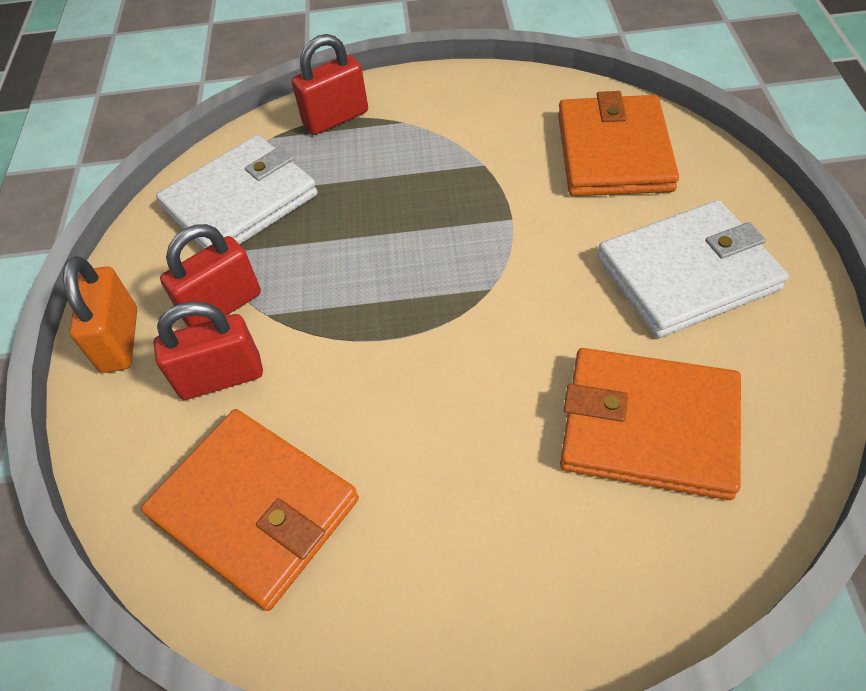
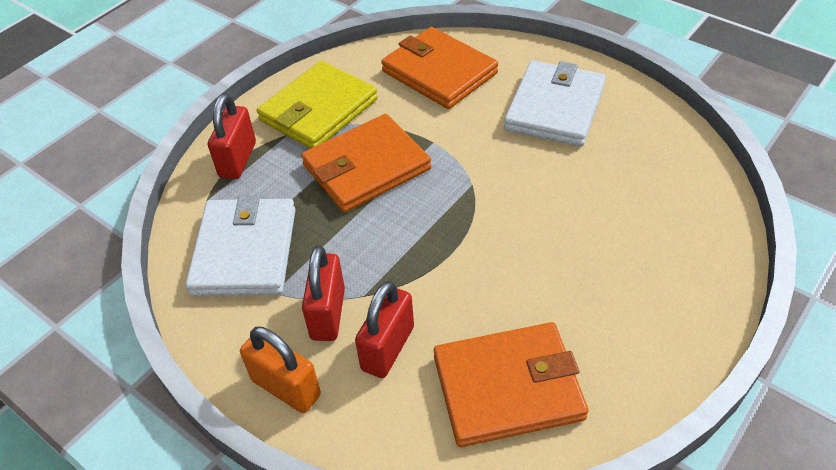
camera: 50 degrees left, 5 degrees down
orange wallet [560,348,741,500] -> orange wallet moved to [301,114,431,213]
none -> yellow wallet [257,61,378,149]

